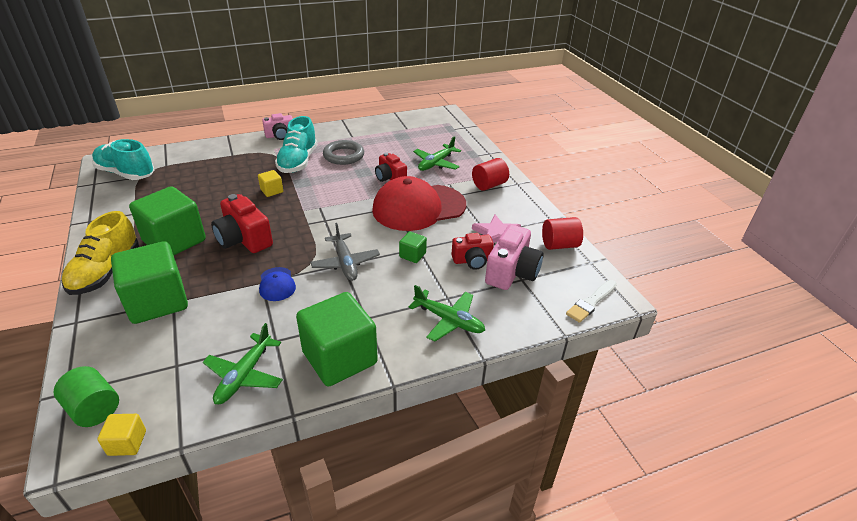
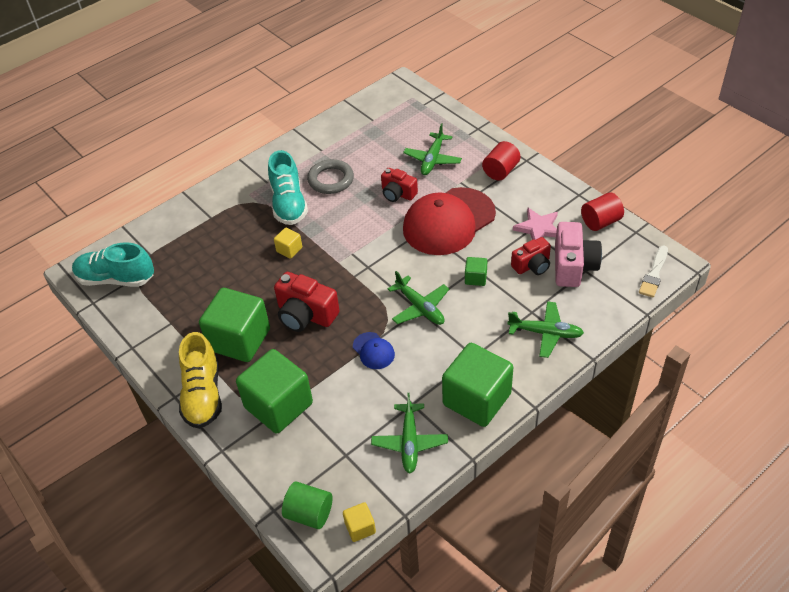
camera: 15 degrees left, 10 degrees up
pink camera [262,113,293,140] -> none
grey plane [310,223,380,281] -> green plane [388,271,449,325]

